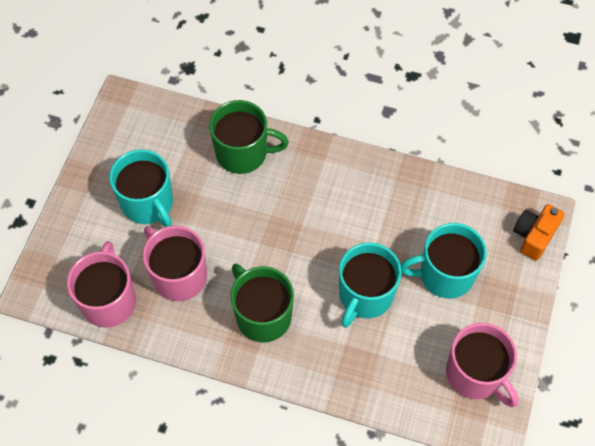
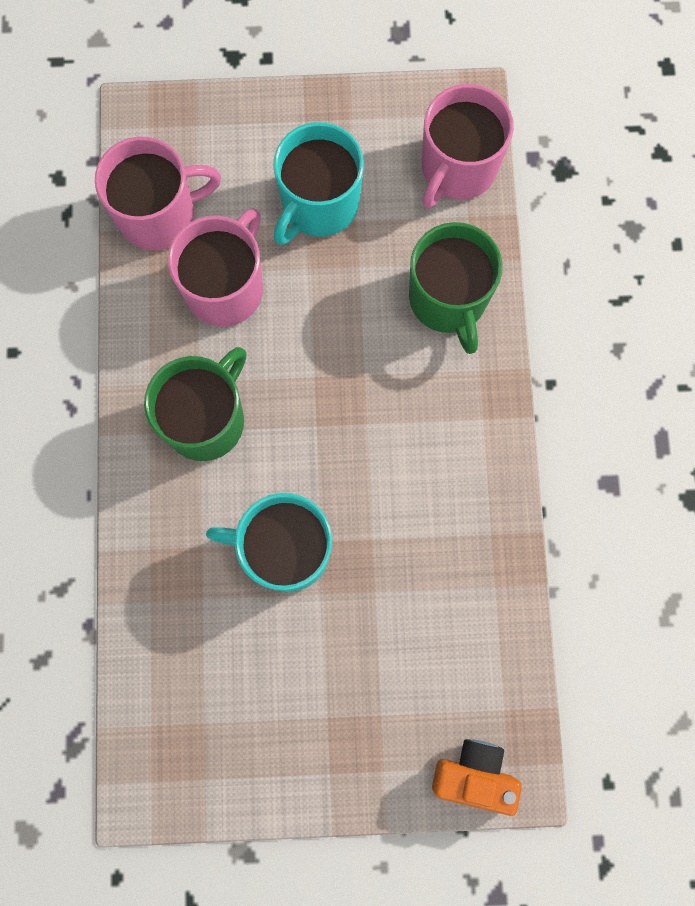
camera: 70 degrees right, 15 degrees up
turquoise mug [401,223,487,298] -> none
pink mug [446,323,519,407] -> pink mug moved to [422,84,514,208]

